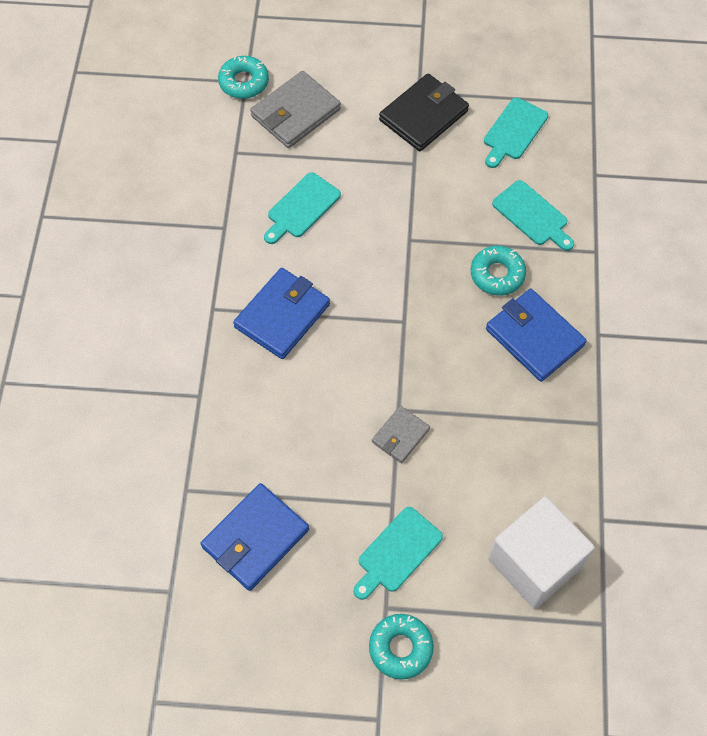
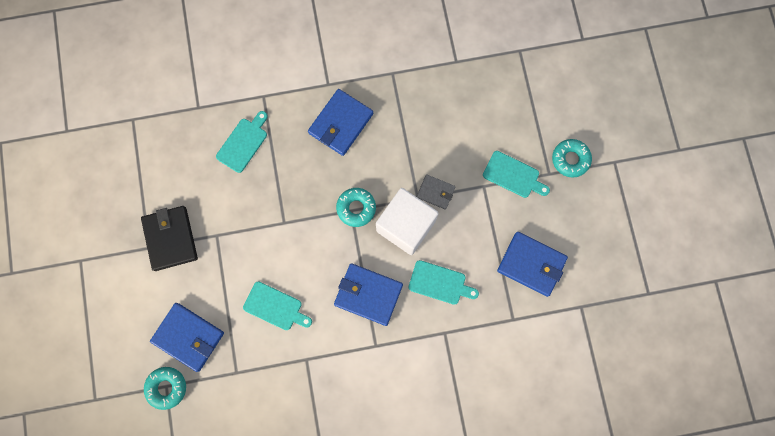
camera: 105 degrees left, 15 degrees up
grey wallet [250,71,341,148] -> blue wallet [150,303,224,372]
black wallet [379,74,469,151] -> black wallet turned 45 degrees clockwise [141,206,198,271]
turquoise donut [471,246,526,296] -> turquoise donut moved to [336,188,376,227]
turquoise cutting board [484,98,548,168] -> turquoise cutting board moved to [408,260,479,305]
white cube [488,497,595,609] -> white cube moved to [376,188,439,255]

